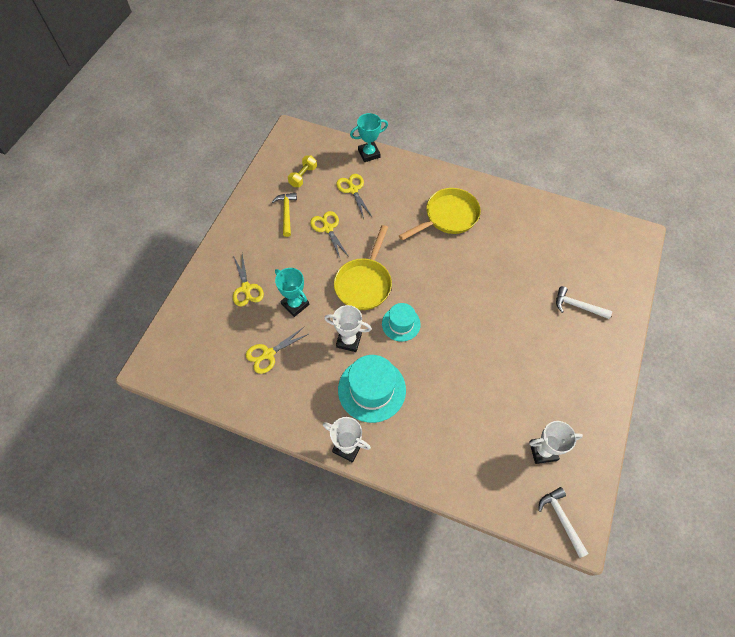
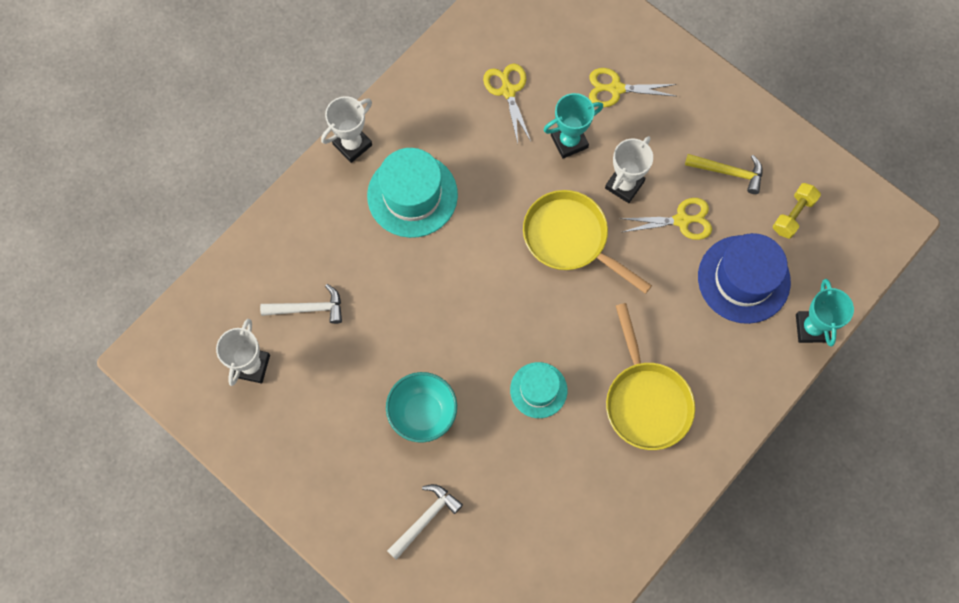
camera: 110 degrees right, 10 degrees up
yellow dumbbell [288,156,317,187] -> yellow dumbbell turned 75 degrees clockwise [773,183,821,239]
white trophy [324,305,372,352] -> white trophy moved to [605,136,653,203]
yellow scissors [336,174,372,219] -> blue hat [698,233,791,324]
turquoise hat [382,303,421,342] -> turquoise hat moved to [510,362,567,418]
white hammer [538,487,589,558] -> white hammer moved to [260,284,342,324]
none -> turquoise bowl [386,372,457,443]

